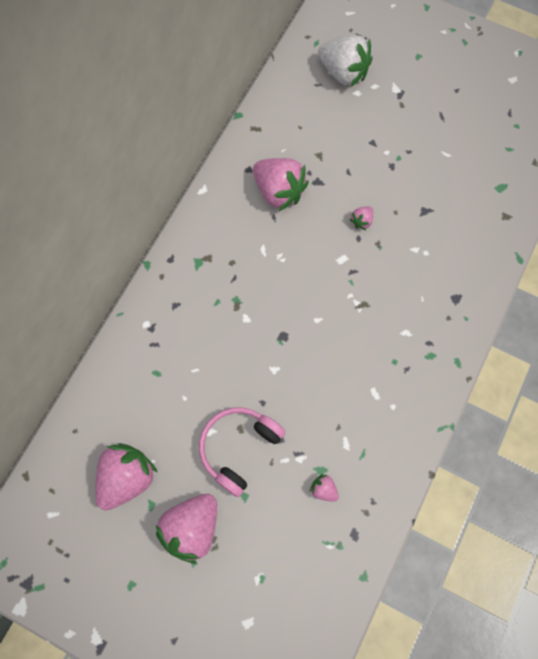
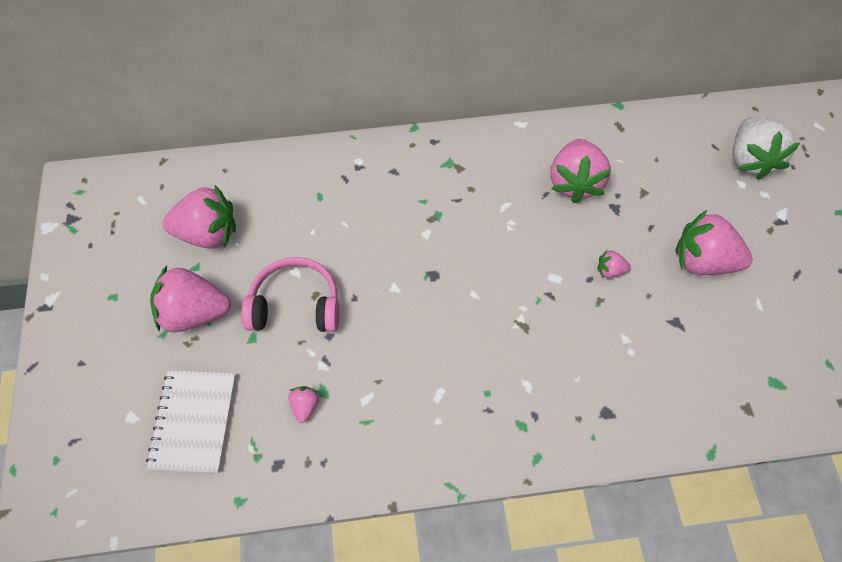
camera: 55 degrees right, 10 degrees down
none -> white notebook [146,370,236,473]
none -> pink strawberry [675,210,752,275]

